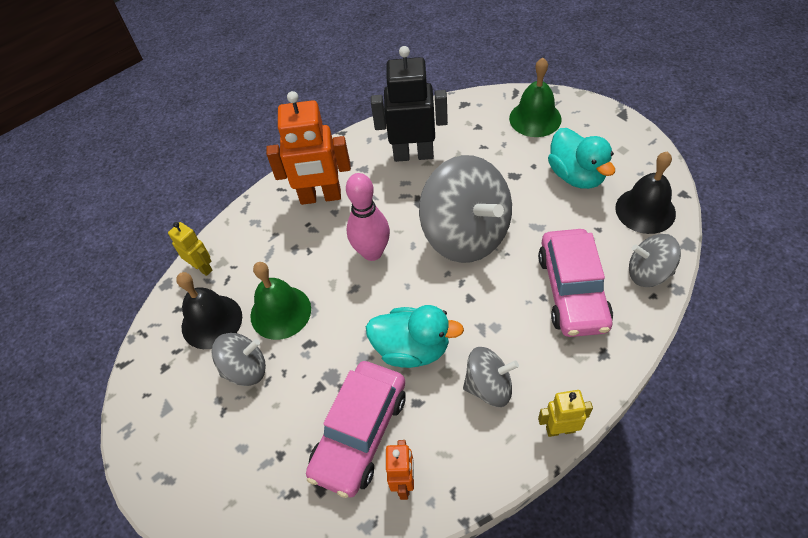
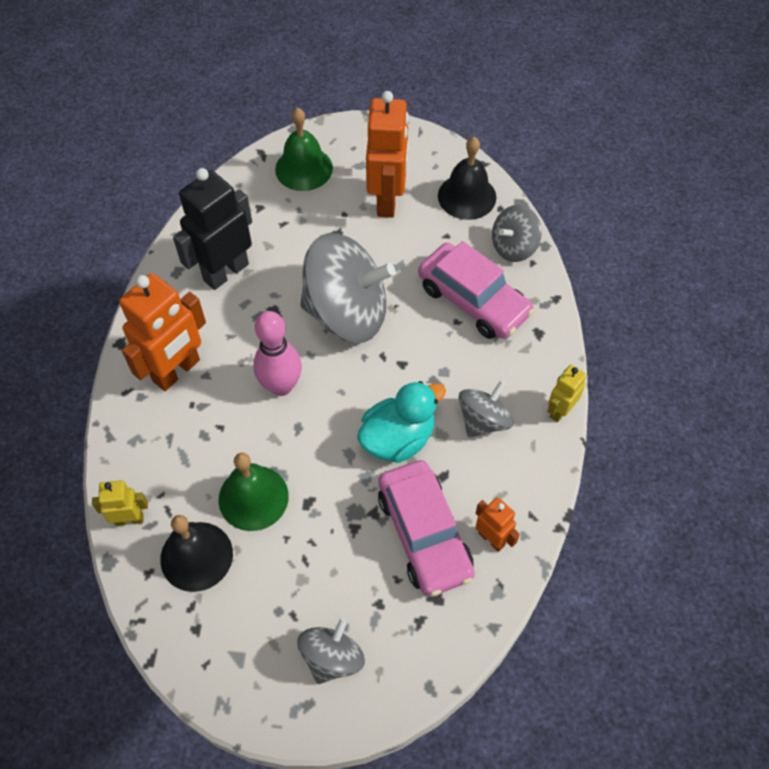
camera: 50 degrees left, 5 degrees up
grey spinning top [212,333,266,386] -> grey spinning top moved to [297,617,365,684]
turquoise duck [548,128,615,189] -> orange robot [366,91,409,218]

